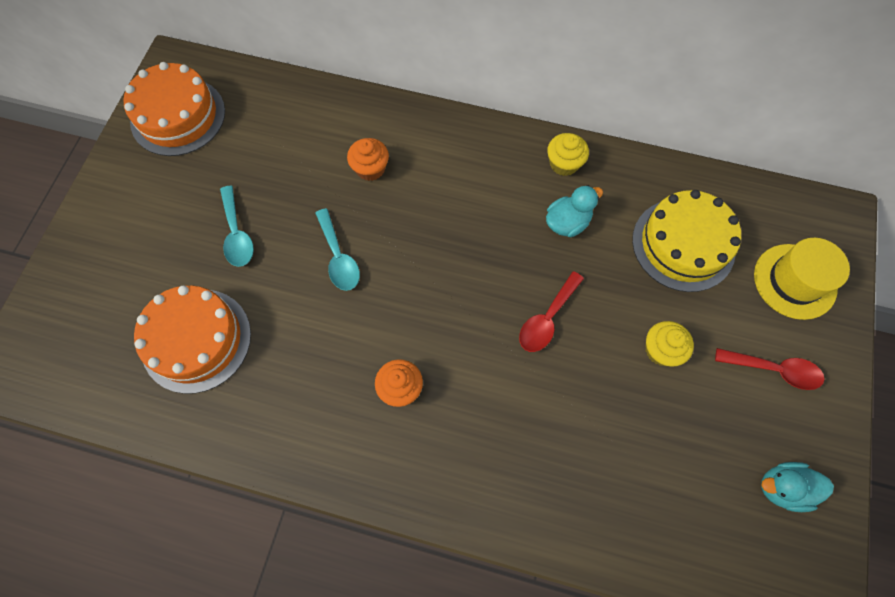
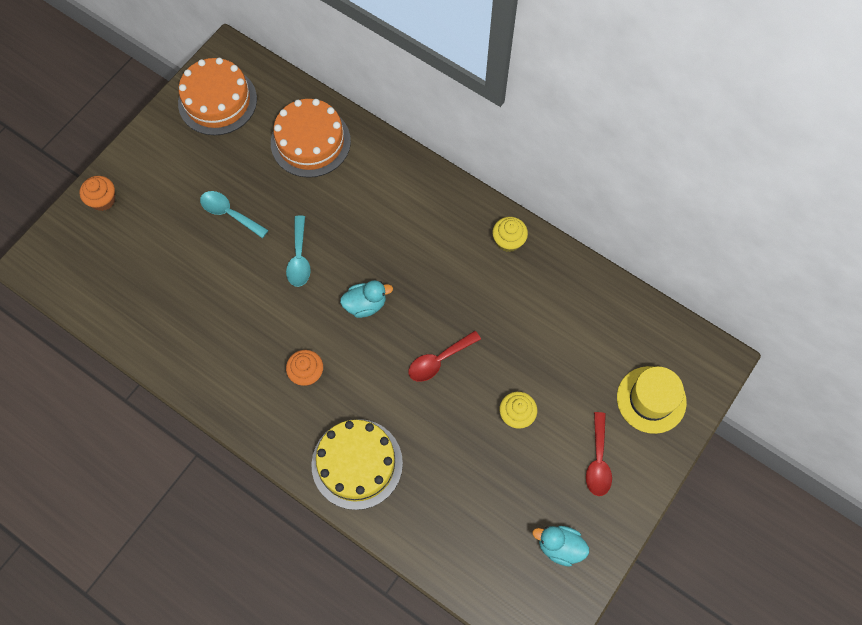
camera: 20 degrees right, 0 degrees up
orange cake [134,285,251,394] -> orange cake moved to [271,99,351,178]
turquoise spoon [220,186,254,267] -> turquoise spoon turned 120 degrees clockwise [200,191,268,238]
orange cupcake [347,138,389,181] -> orange cupcake moved to [79,176,115,211]
turquoise duck [546,185,603,237] -> turquoise duck moved to [340,280,393,318]
yellow cake [632,190,741,292] -> yellow cake moved to [311,419,403,510]
red spoon [715,348,825,390] -> red spoon turned 60 degrees clockwise [586,412,612,496]

